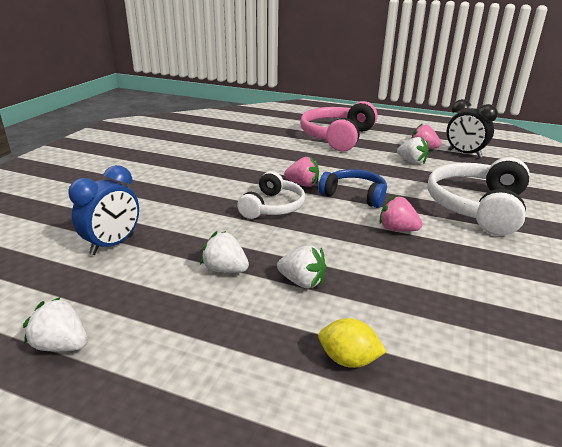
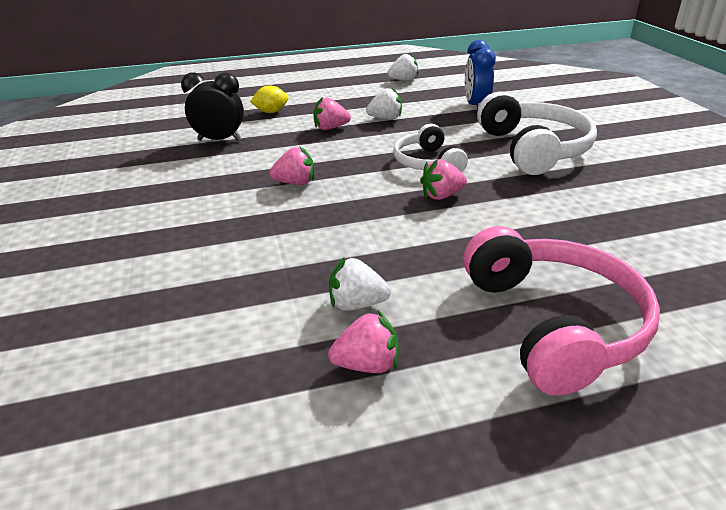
camera: 145 degrees right, 5 degrees up
white strawberry [277,245,326,289] -> pink strawberry [314,97,351,130]
blue headphones [319,169,387,208] -> none
white headphones [428,157,530,236] -> white headphones moved to [477,91,597,175]
black clock [447,99,498,158] -> black clock moved to [181,72,244,141]

